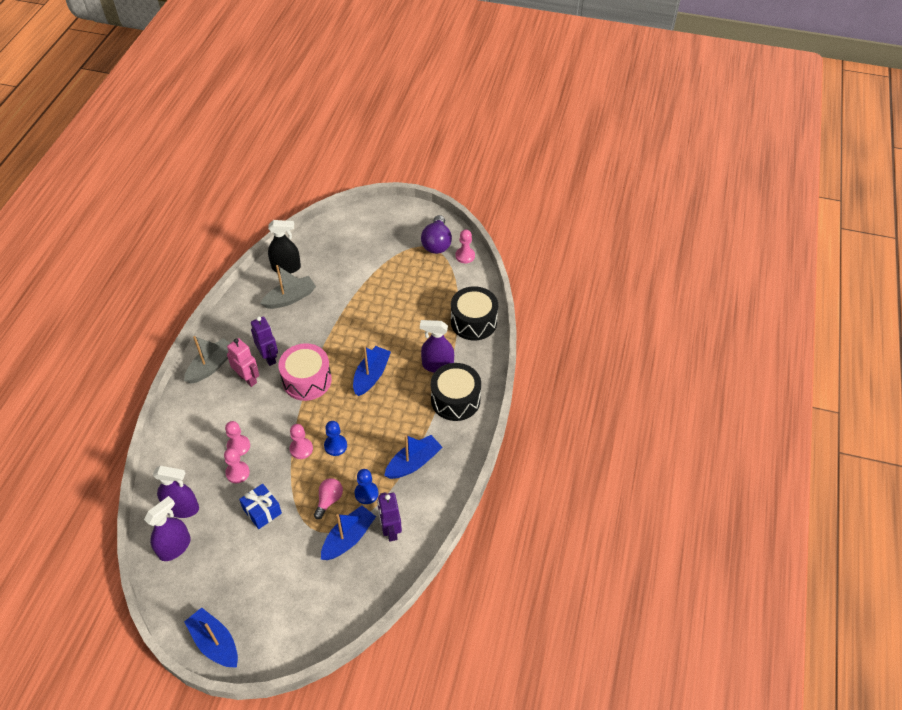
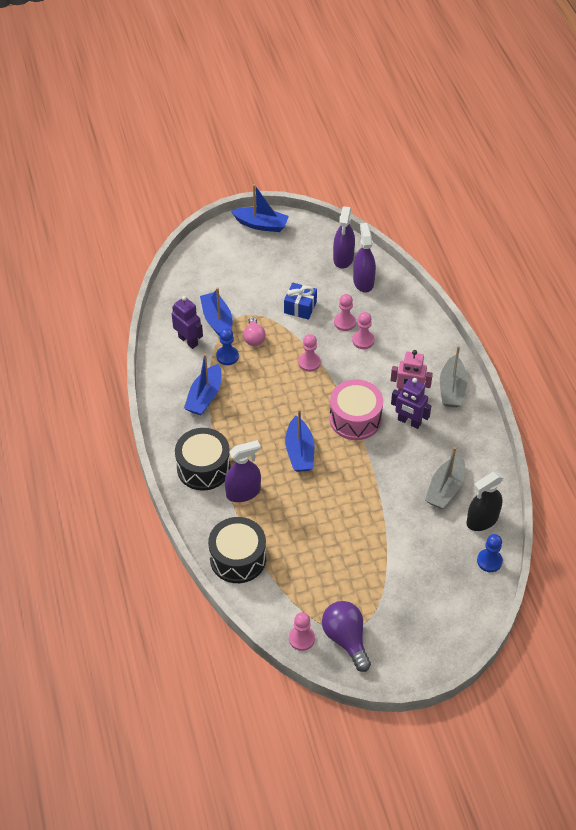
camera: 150 degrees right, 0 degrees up
purple spray bottle [153,466,199,518] -> purple spray bottle turned 105 degrees clockwise [353,223,376,293]
blue boat [321,505,376,560] -> blue boat turned 150 degrees clockwise [200,287,233,336]
blue pawn [324,421,347,456] -> blue pawn moved to [477,534,503,572]

